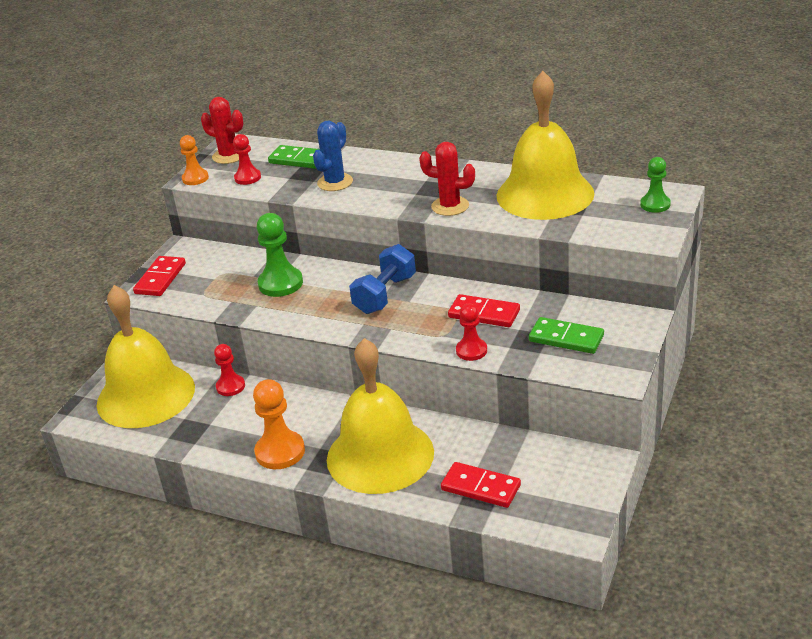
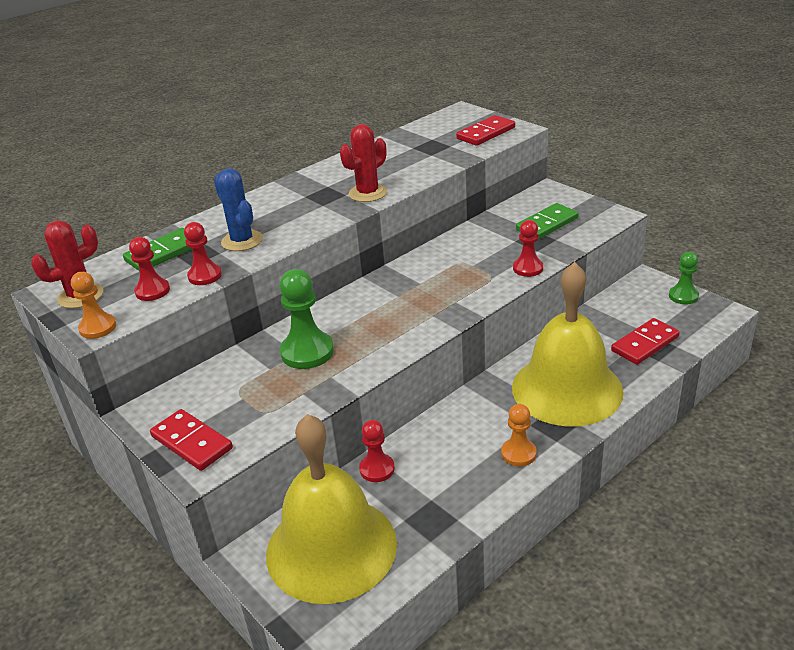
camera: 65 degrees left, 0 degrees up
orange pawn [253,379,305,469] -> orange pawn [501,404,537,466], size x0.63
blue dumbbell [349,244,416,314] -> none
red domino [448,294,520,327] -> red domino moved to [456,115,515,146]
yellow bell [497,71,594,220] -> none
green pawn [640,157,671,213] -> green pawn moved to [669,252,699,304]
none -> red pawn [184,222,222,285]

